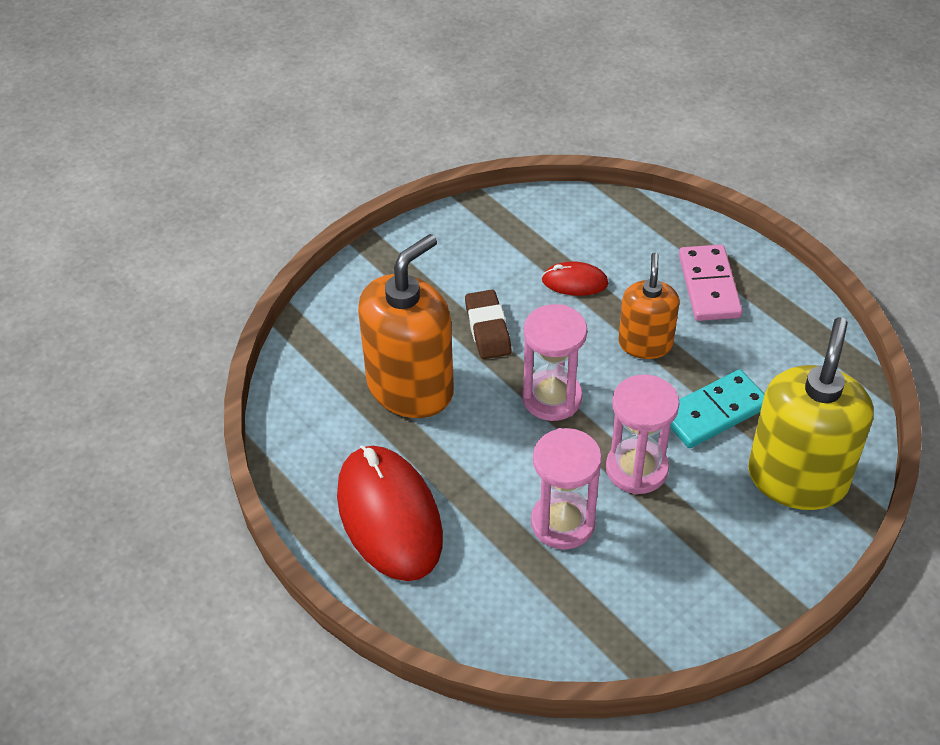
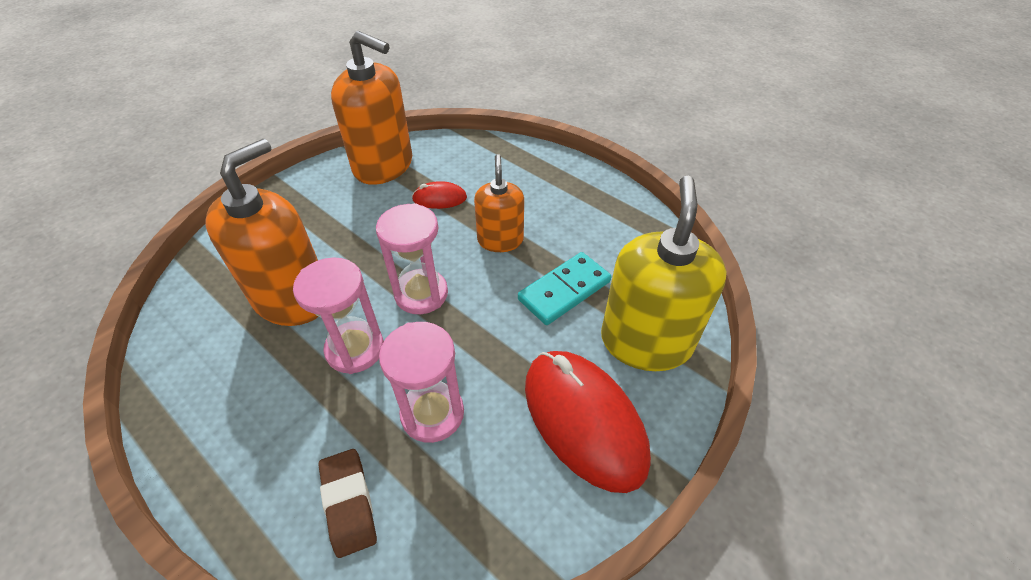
camera: 10 degrees left, 0 degrees up
red mouse [337,445,443,581] -> red mouse moved to [525,351,651,493]
brown eraser [465,290,512,359] -> brown eraser moved to [319,449,377,558]
pink hourglass [606,375,679,495] -> pink hourglass moved to [293,257,384,374]
pink domino [679,245,743,321] -> none
none -> orange soap dispenser [331,31,412,185]

